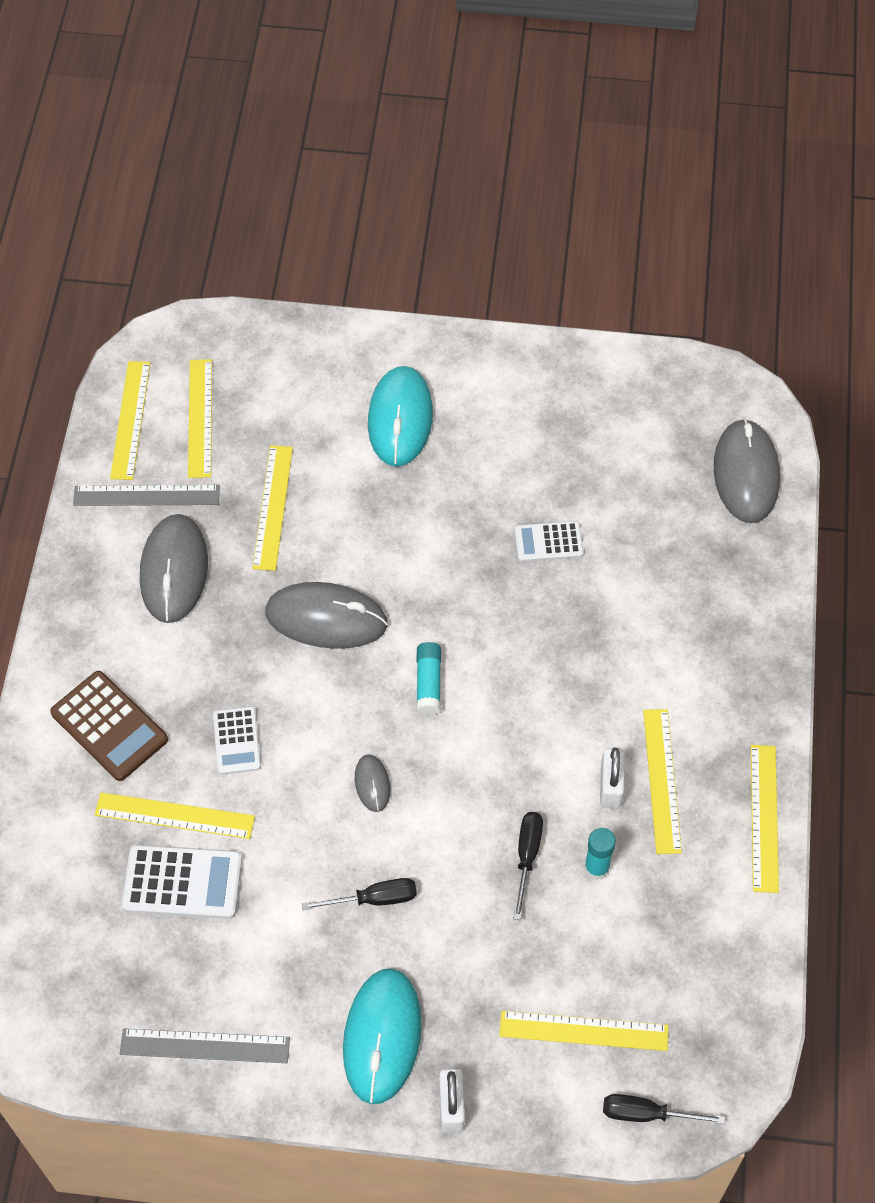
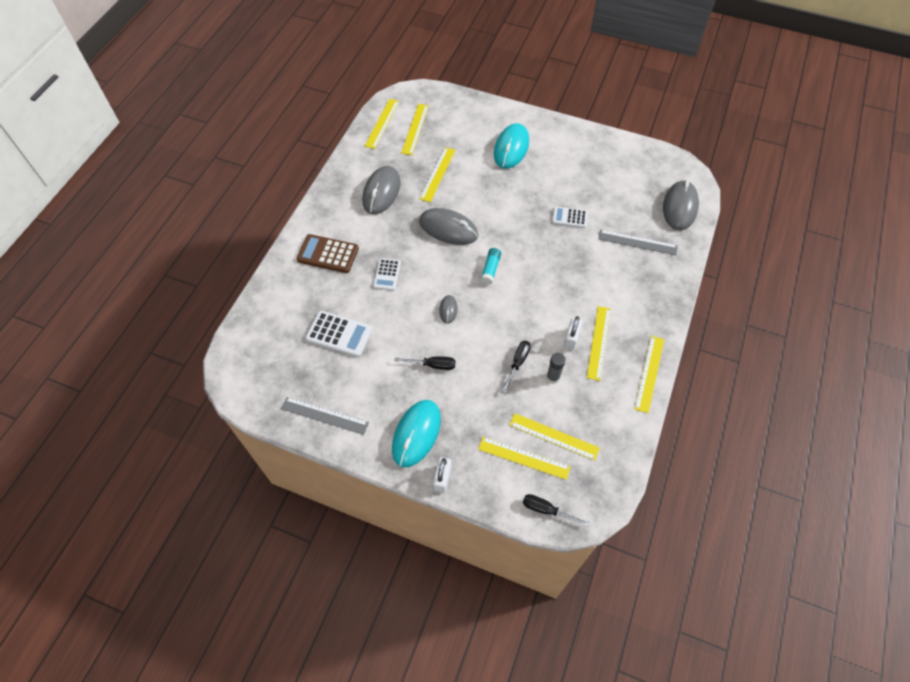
camera: 15 degrees right, 0 degrees up
brown calculator [50,671,168,781] -> brown calculator turned 135 degrees clockwise [296,234,359,273]
grey ruler [73,485,220,506] -> grey ruler moved to [598,230,678,255]
yellow ruler [95,792,255,839] -> yellow ruler moved to [510,413,600,460]
turquoise glue stick [584,828,616,880] -> grey glue stick [546,353,566,383]

